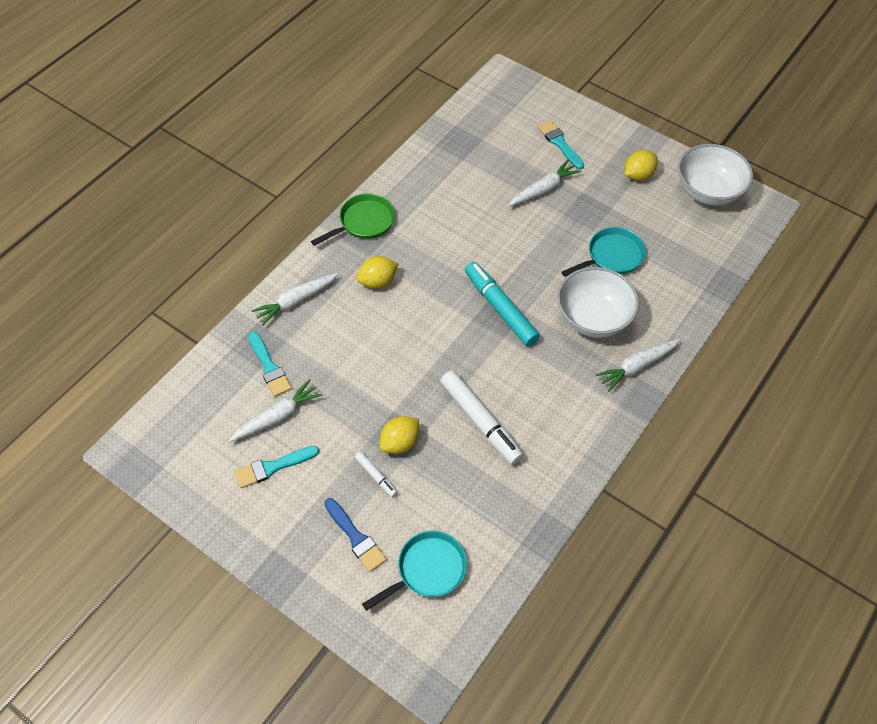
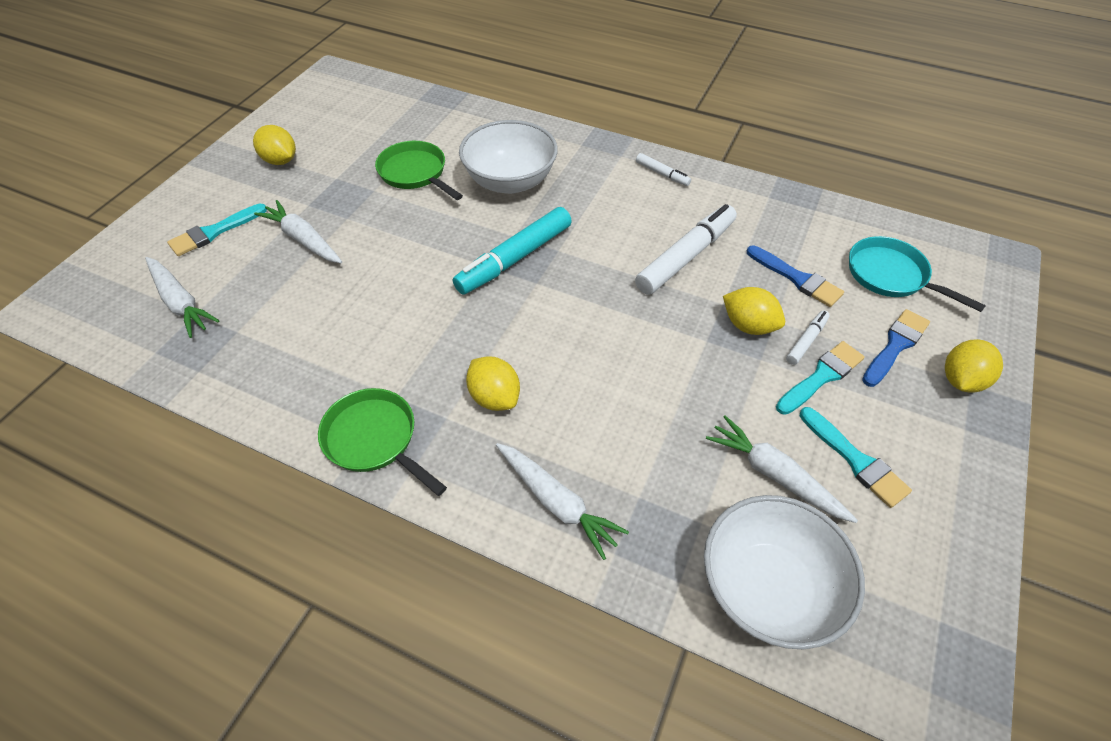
camera: 100 degrees left, 5 degrees down
turquoise brush [248,331,292,397] -> turquoise brush moved to [776,341,865,415]
turquoise pan [561,227,646,277] -> green pan [375,141,463,200]
white carrot [595,339,680,392] -> white carrot moved to [145,257,220,338]
white bowl [678,144,753,206] -> white bowl moved to [704,495,865,649]
none -> white marker [636,153,691,186]
none -> blue brush [747,246,844,307]
none -> yellow lemon [945,339,1003,393]

